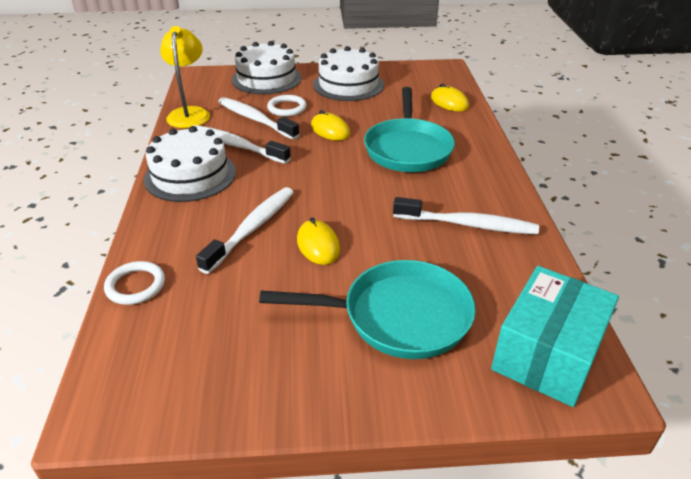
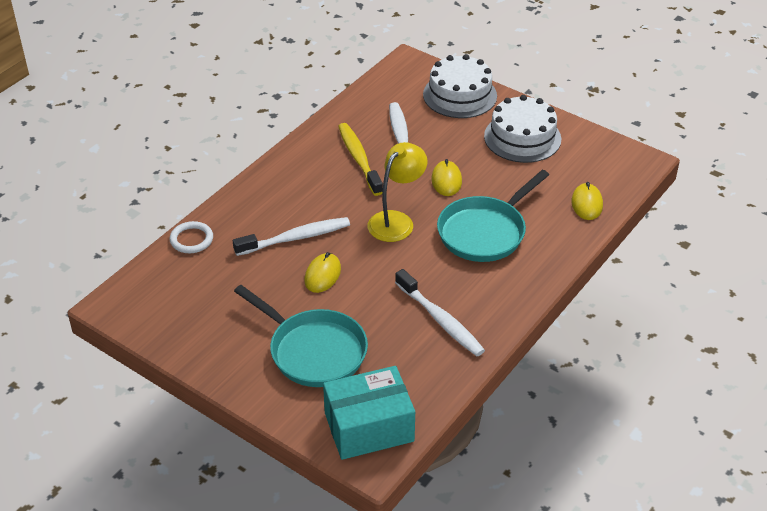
camera: 40 degrees right, 5 degrees up
white cake [144,126,236,202] -> none
yellow lamp [160,26,210,128] -> yellow lamp moved to [368,142,427,242]
white toothbrush [193,125,291,164] -> yellow toothbrush [338,123,383,196]
white ring [267,95,307,116] -> none

